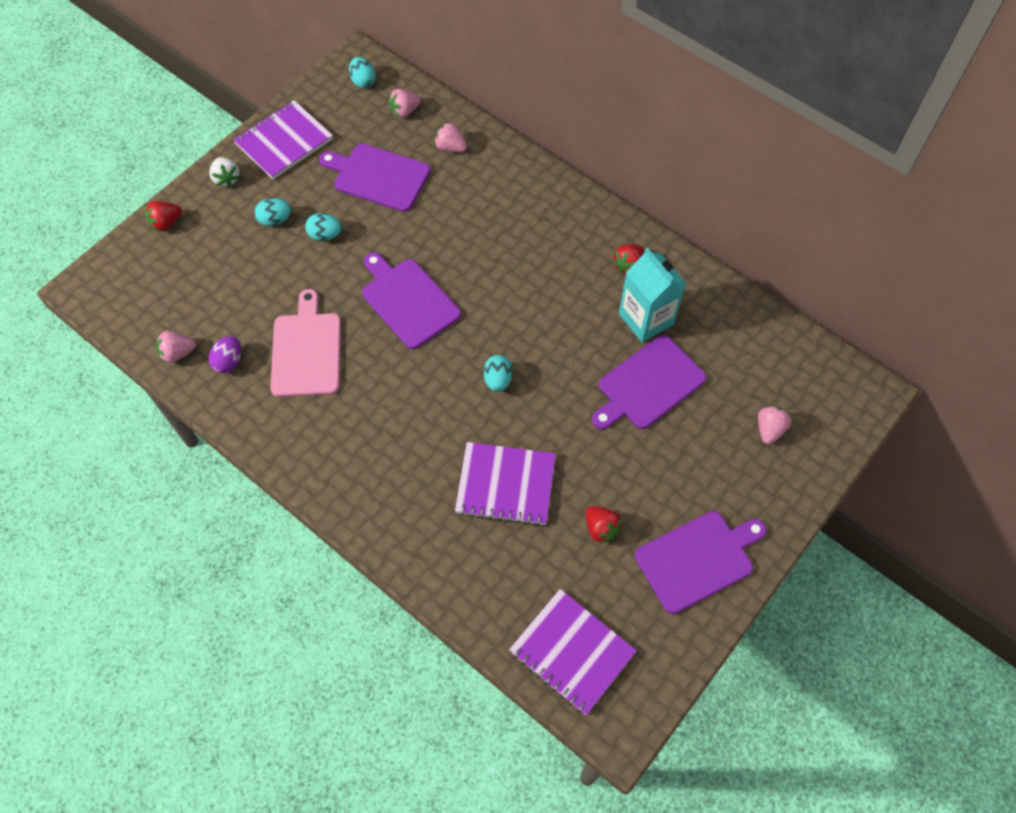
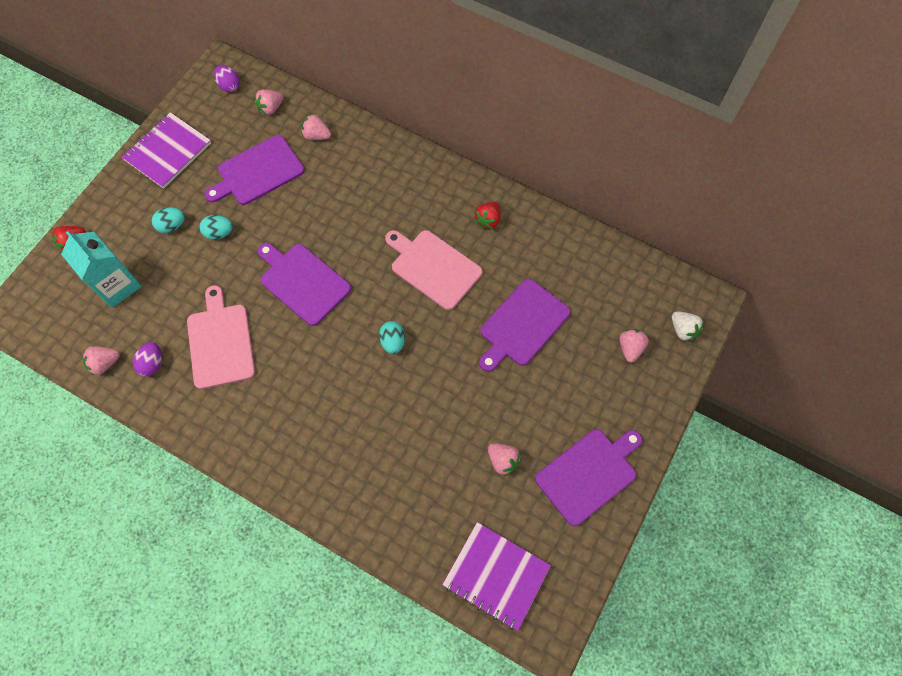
camera: 10 degrees left, 5 degrees up
white strawberry [209,157,240,187] -> white strawberry moved to [672,312,704,342]
purple cutting board [319,144,431,212] -> purple cutting board turned 45 degrees counterclockwise [204,135,304,205]
turquoise egg [349,57,376,88] -> purple egg [214,65,240,92]
purple notebook [455,442,556,526] -> none
red strawberry [586,506,622,544] -> pink strawberry [488,444,521,476]
turquoise carton [619,247,686,343] -> turquoise carton moved to [61,231,142,308]
none -> pink cutting board [385,230,482,310]

